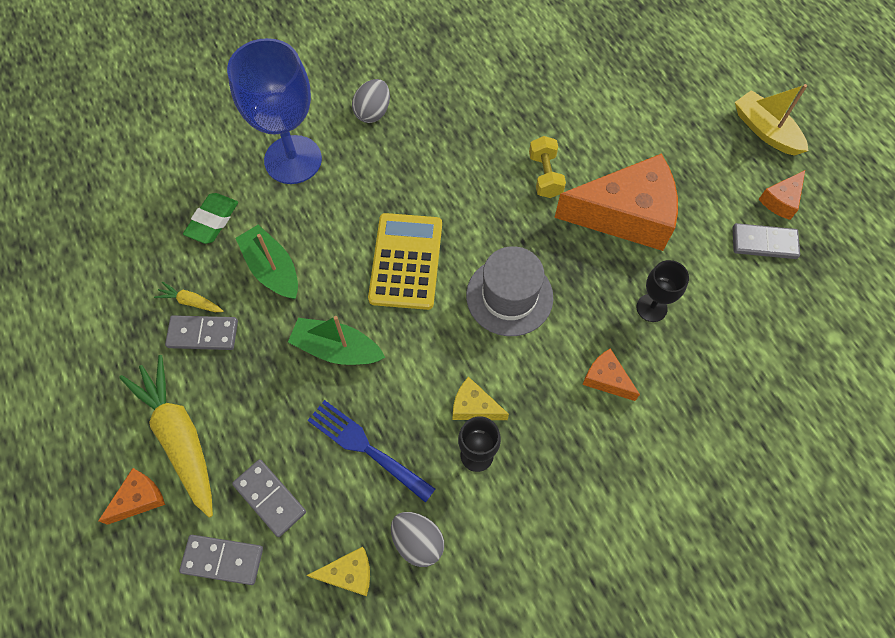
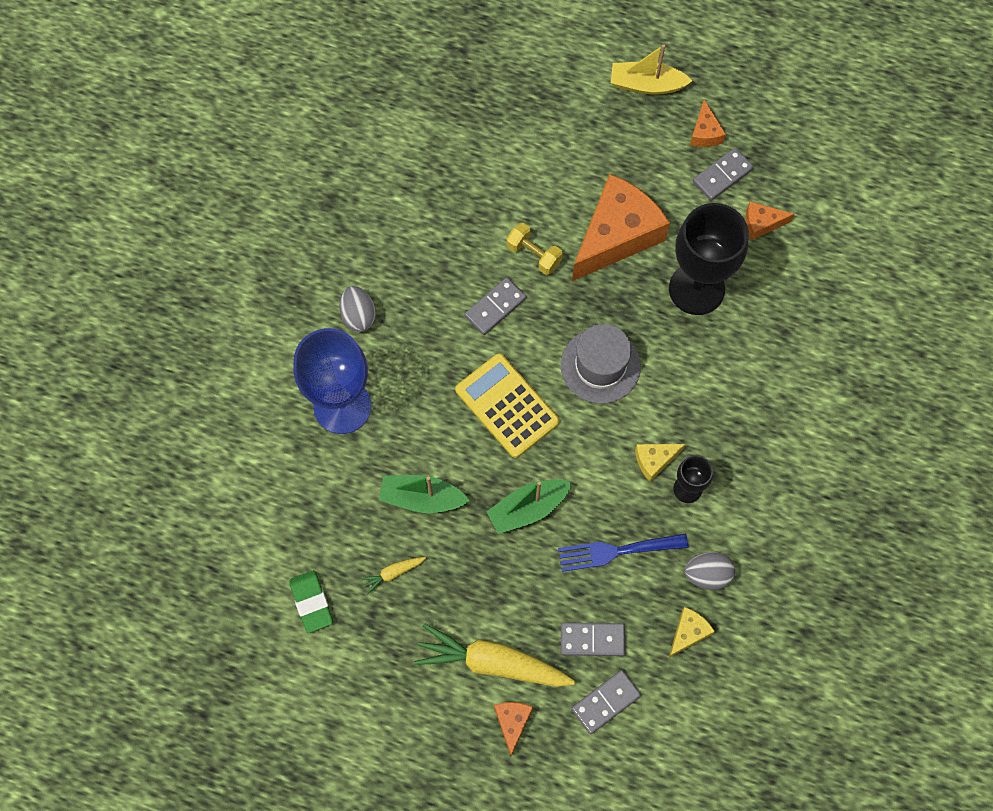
camera: 45 degrees left, 5 degrees up
grey domino [165,315,238,350] -> grey domino moved to [464,277,527,335]
green eraser [183,193,238,244] -> green eraser moved to [289,570,333,633]
orange cheese [582,348,640,401] -> orange cheese moved to [745,201,794,240]
black goblet [637,260,689,322] -> black goblet [669,203,749,315], size x2.04

